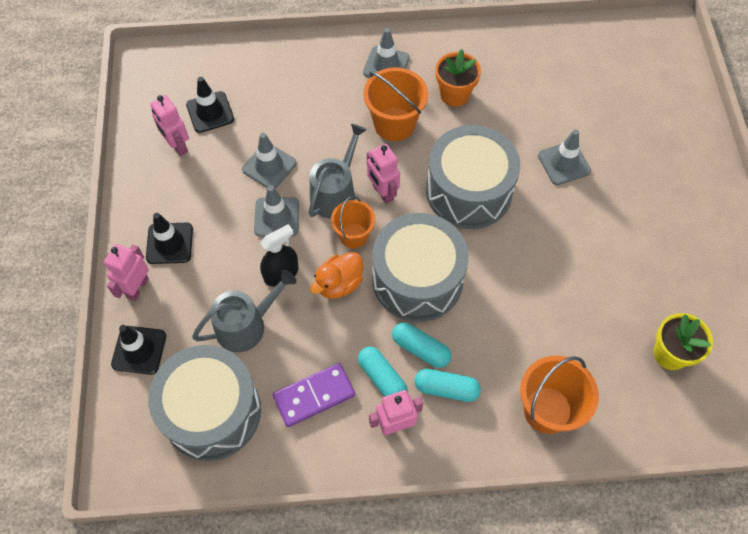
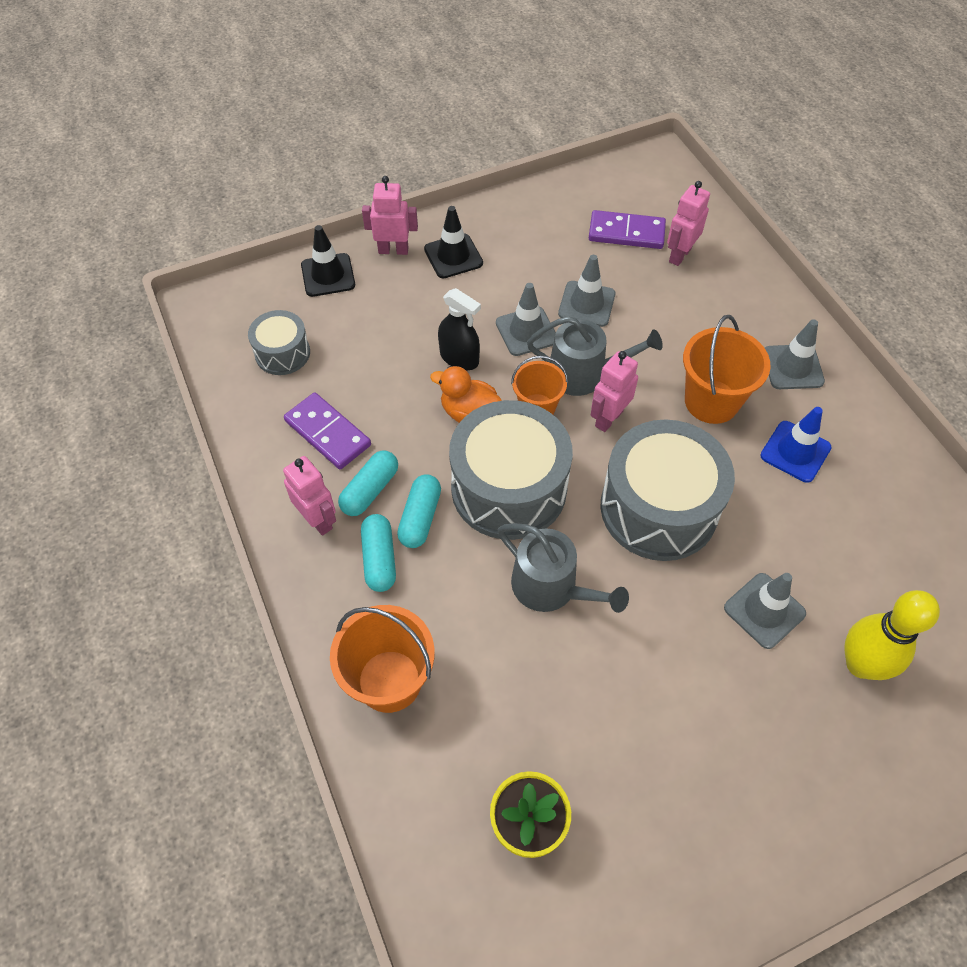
camera: 70 degrees right, 5 degrees down
grey drum [148,345,261,461] -> grey drum [248,310,310,375], size x0.52
pink robot [150,95,189,156] -> pink robot moved to [667,181,710,266]
black traffic cone [186,77,234,133] -> purple domino [589,210,666,249]
grey watering can [192,270,296,352] -> grey watering can moved to [498,523,629,613]
orange flower pot [436,49,481,107] -> blue traffic cone [760,407,832,483]
none -> yellow bowling pin [844,590,940,680]

